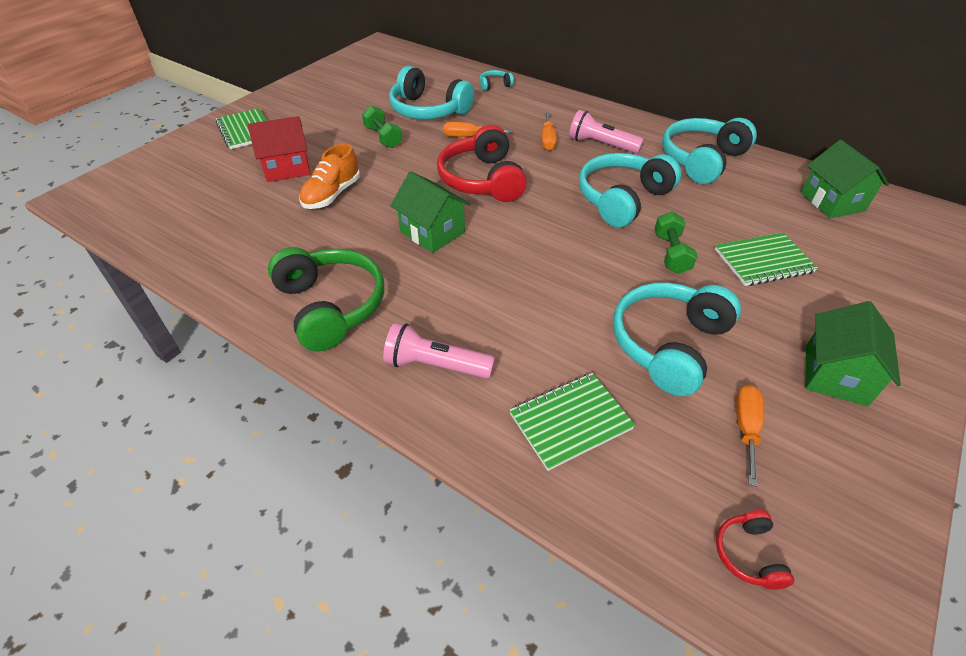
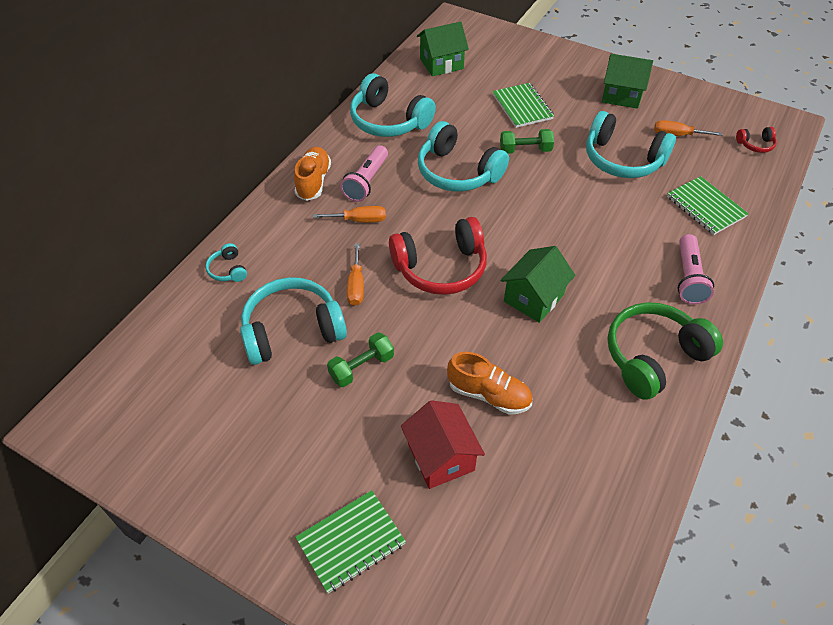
camera: 95 degrees left, 5 degrees up
turquoise headphones [389,66,474,120] -> turquoise headphones turned 135 degrees counterclockwise [240,277,347,365]
none -> orange shoe [294,147,331,201]

